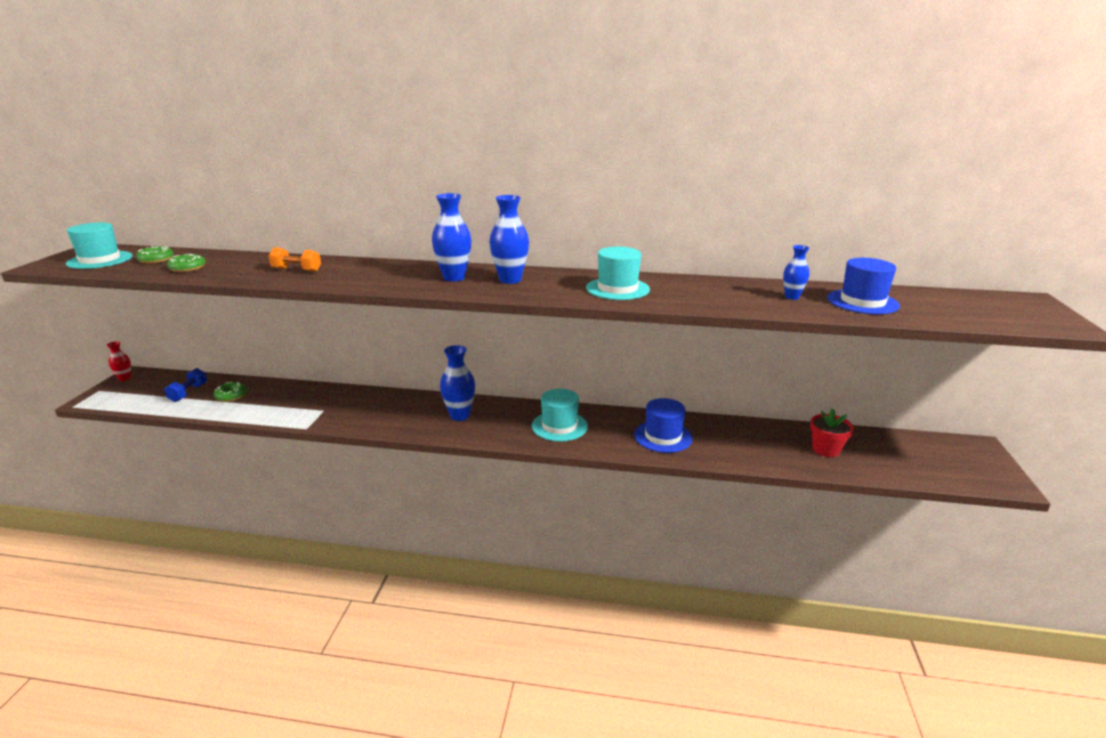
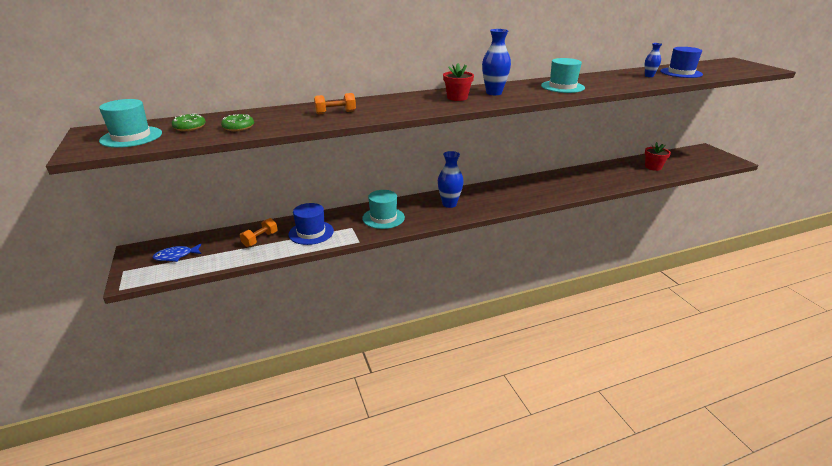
camera: 30 degrees left, 5 degrees up
red vase [107,341,131,381] -> none
blue dumbbell [164,368,207,402] -> none
green donut [214,382,247,402] -> orange dumbbell [240,218,278,247]
blue vase [432,193,471,282] -> red flower pot [443,63,474,101]
turquoise hat [532,389,588,442] -> turquoise hat moved to [362,190,405,229]
blue hat [634,398,692,453] -> blue hat moved to [289,203,334,245]
none -> blue fish [152,243,202,262]

